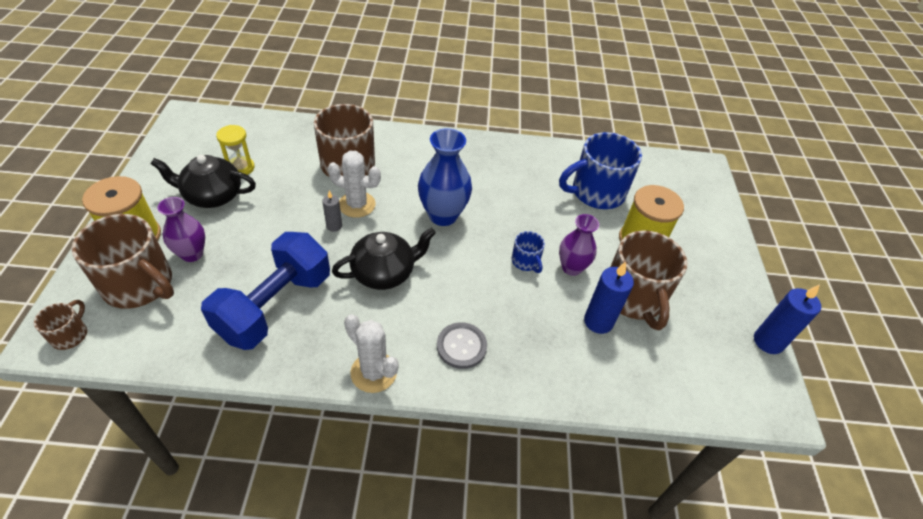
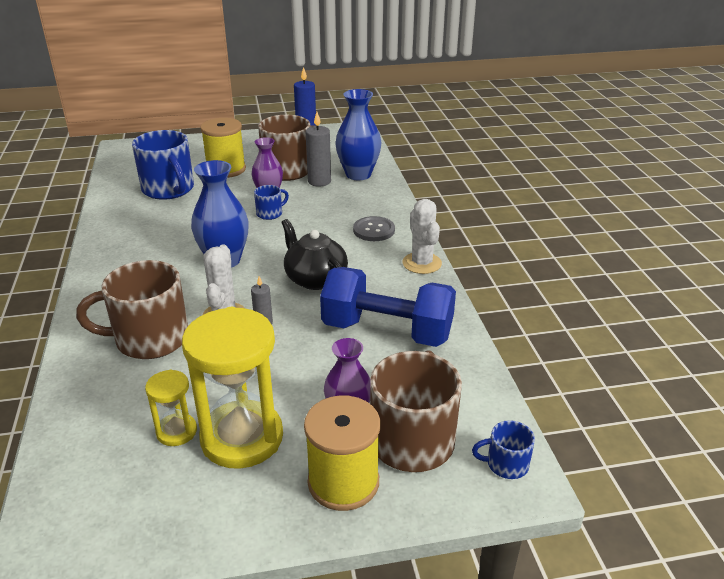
camera: 100 degrees left, 15 degrees down
brown mug [34,300,87,350] -> blue mug [472,420,535,479]
black teapot [151,155,256,208] -> yellow hourglass [182,307,283,469]
white cactus [344,314,399,393] -> white cactus turned 45 degrees counterclockwise [402,199,442,274]
blue candle [584,261,634,334] -> grey candle [306,112,331,187]
none -> blue vase [335,89,381,180]

